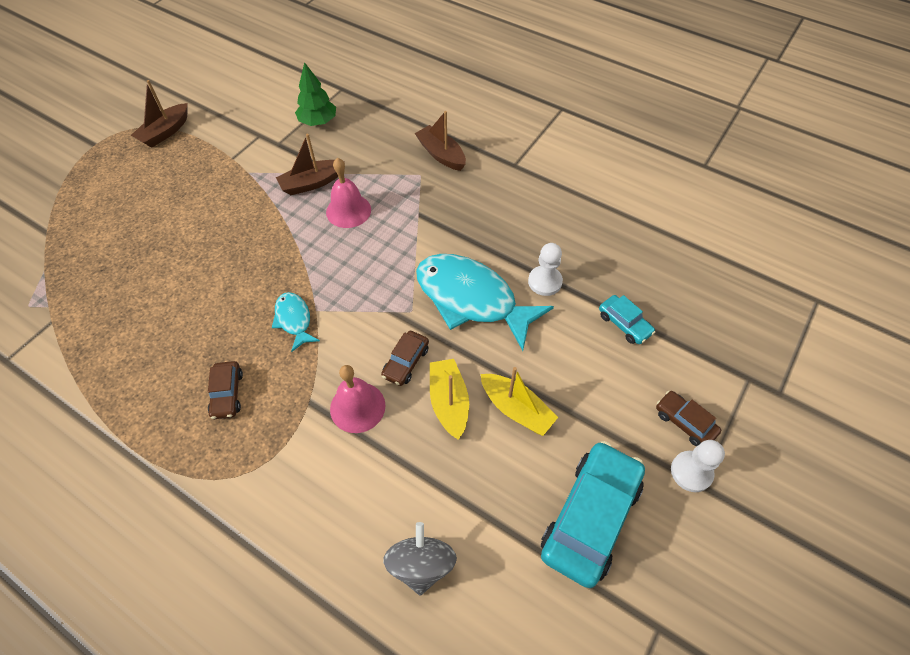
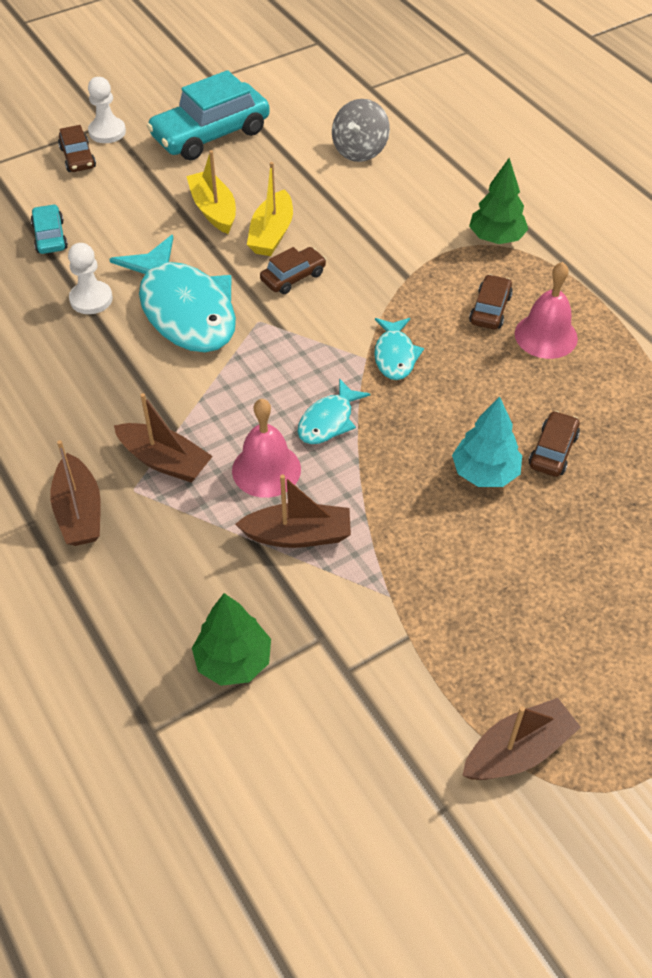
camera: 155 degrees left, 5 degrees down
pink bell [330,365,386,433] -> pink bell moved to [515,262,578,359]
none -> brown boat [114,393,213,483]
none -> turquoise fish [298,378,371,444]
none -> turquoise tree [452,396,522,487]
none -> green tree [469,158,528,244]
none -> brown car [529,411,580,477]

